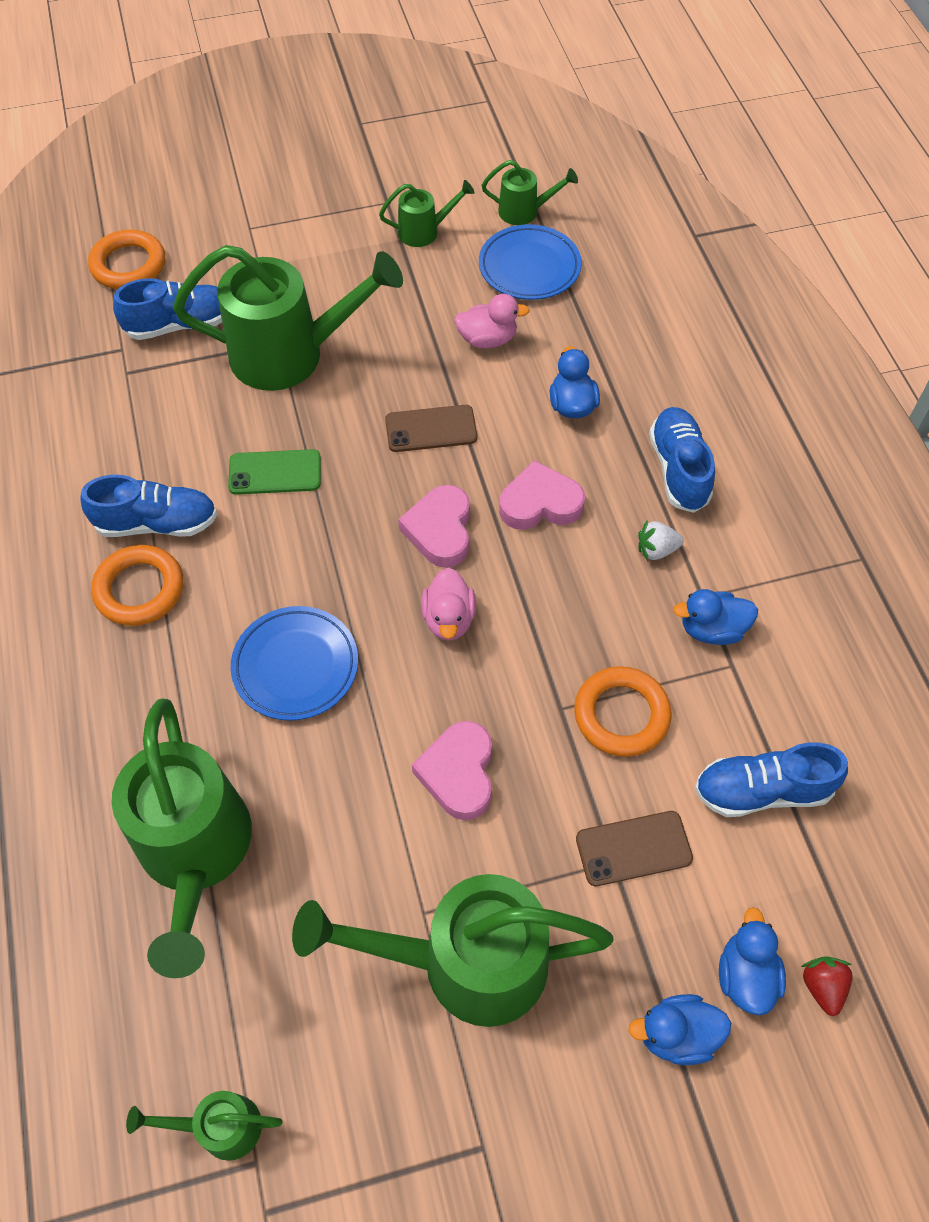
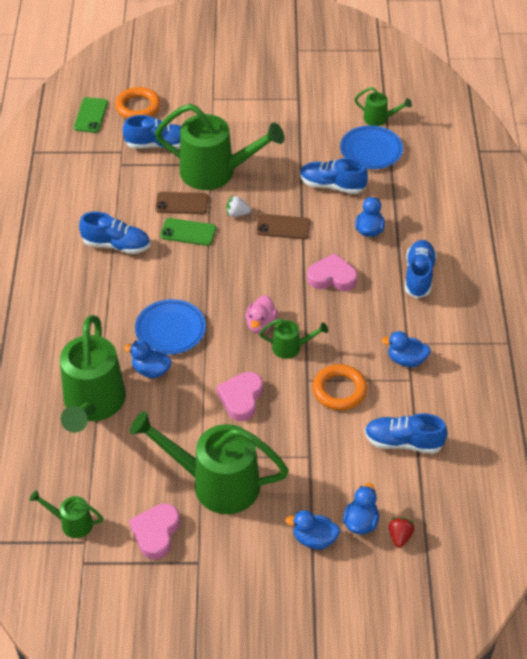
camera: 15 degrees right, 10 degrees down
orange ring [91,545,183,626] -> none
green watering can [379,180,475,247] -> green watering can moved to [260,319,328,359]
pink heart [398,485,470,568] -> pink heart moved to [129,503,180,559]
pink duck [454,294,530,348] -> blue shoe [300,158,368,194]
brown phone [576,811,693,886] -> brown phone moved to [155,192,208,214]
white strawberry [638,521,684,561] -> white strawberry moved to [226,195,251,217]
none -> green phone [74,97,108,133]
none -> blue duck [124,340,172,378]

